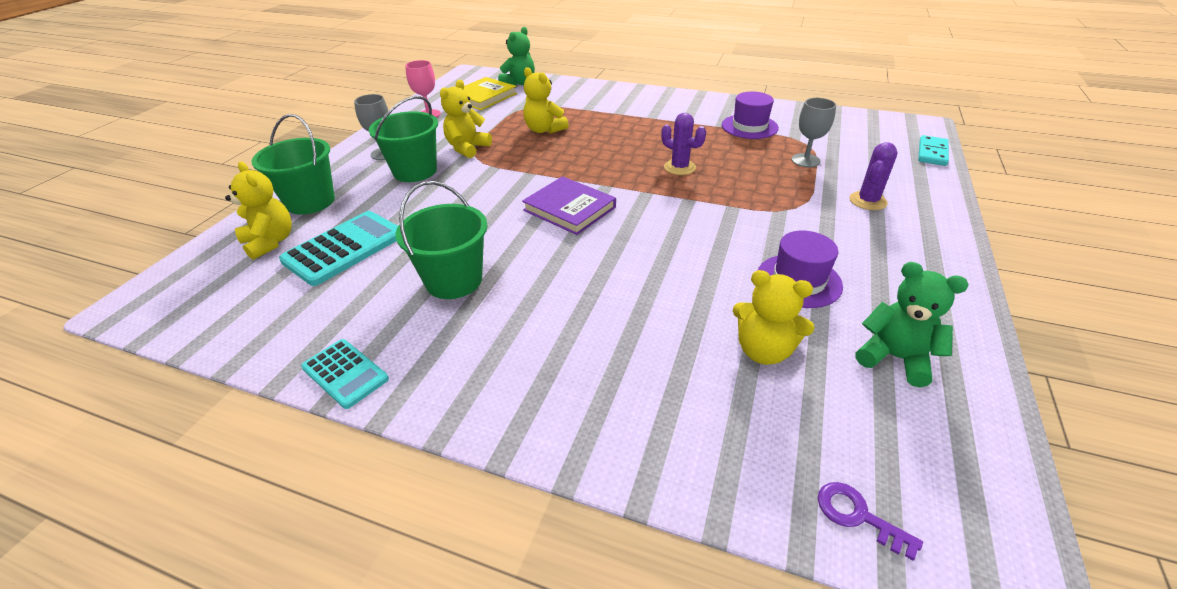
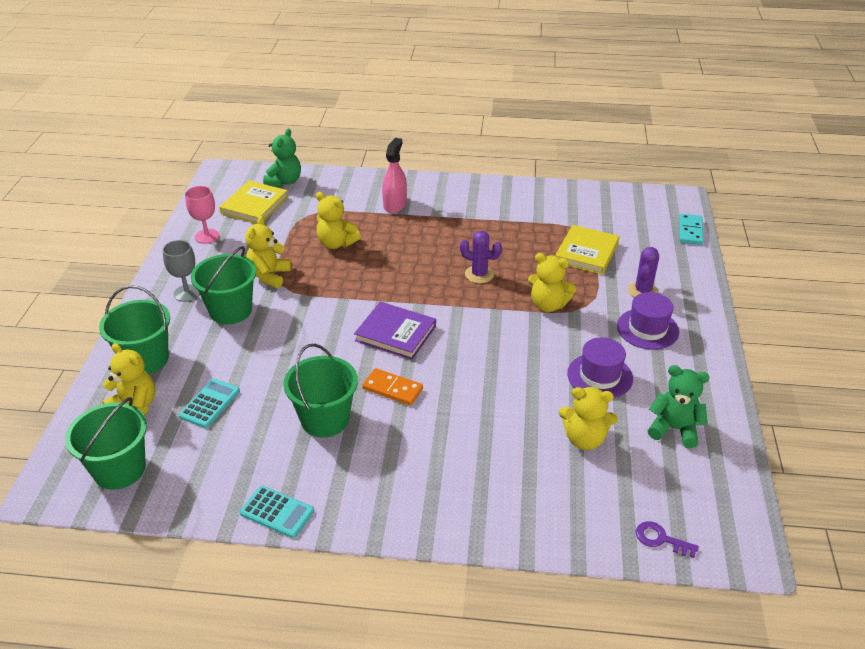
camera: 15 degrees left, 0 degrees up
turquoise calculator [279,211,398,286] -> turquoise calculator [179,378,240,428], size x0.61
purple hat [722,92,779,139] -> purple hat moved to [617,292,679,350]
grey goblet [792,98,836,167] -> yellow book [555,225,619,275]
none -> green bucket [65,397,147,490]
none -> orange domino [362,368,423,405]
none -> pink spray bottle [382,138,407,213]
none -> yellow teddy bear [528,253,576,312]

